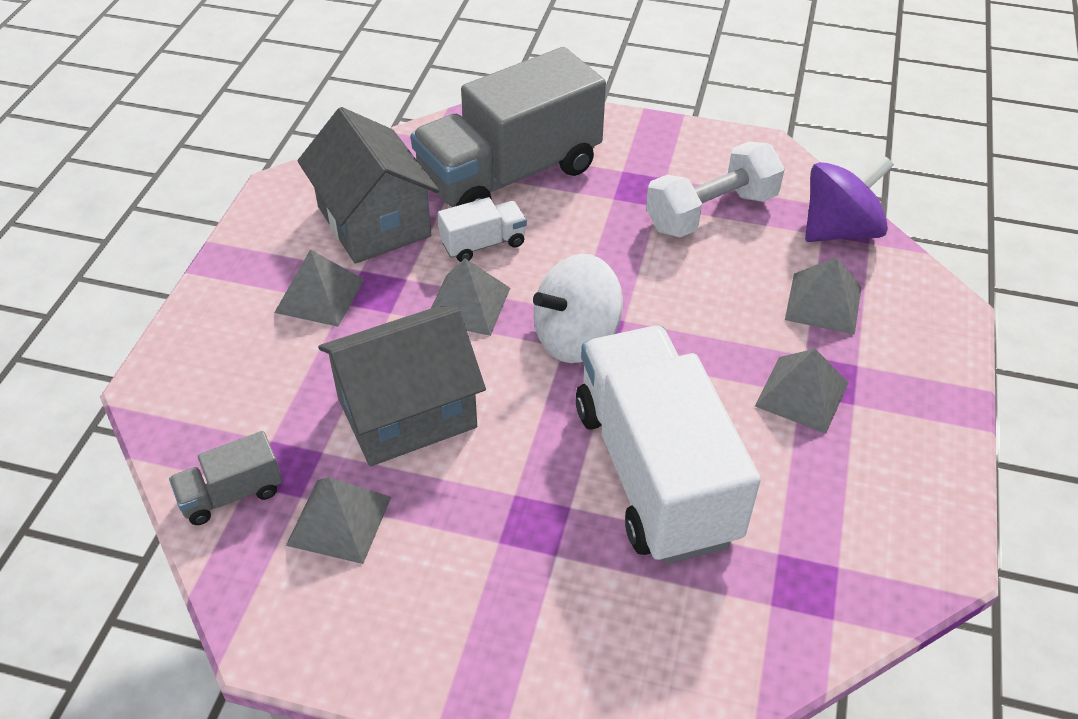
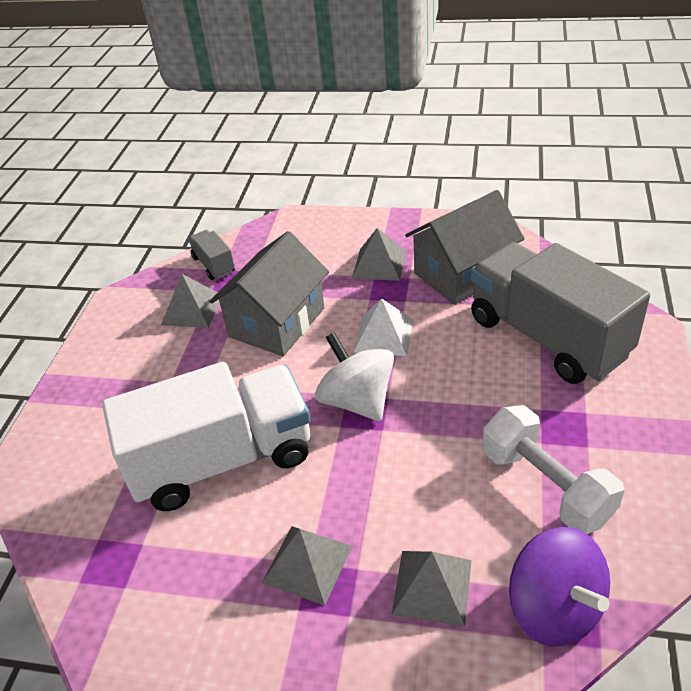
camera: 90 degrees right, 5 degrees down
grey house [318,306,486,466] -> grey house turned 60 degrees clockwise [210,231,329,356]
grey pyramid [431,259,510,336] -> white pyramid [354,298,413,356]
white truck [438,197,527,262] -> none

